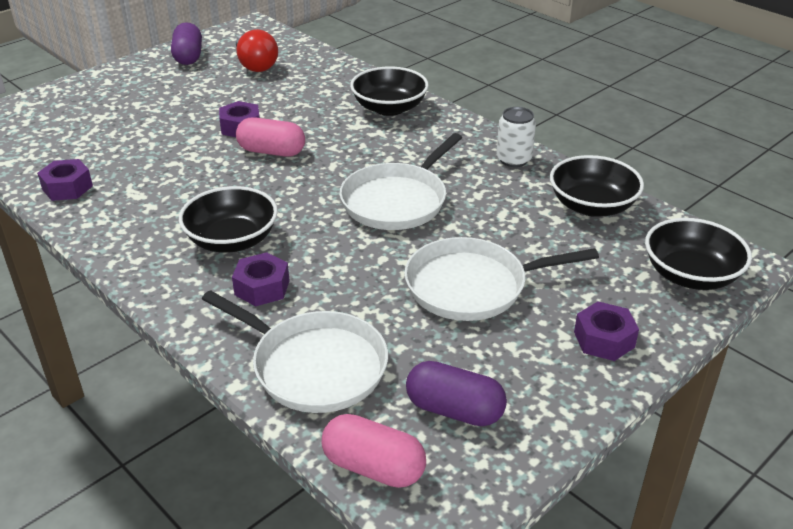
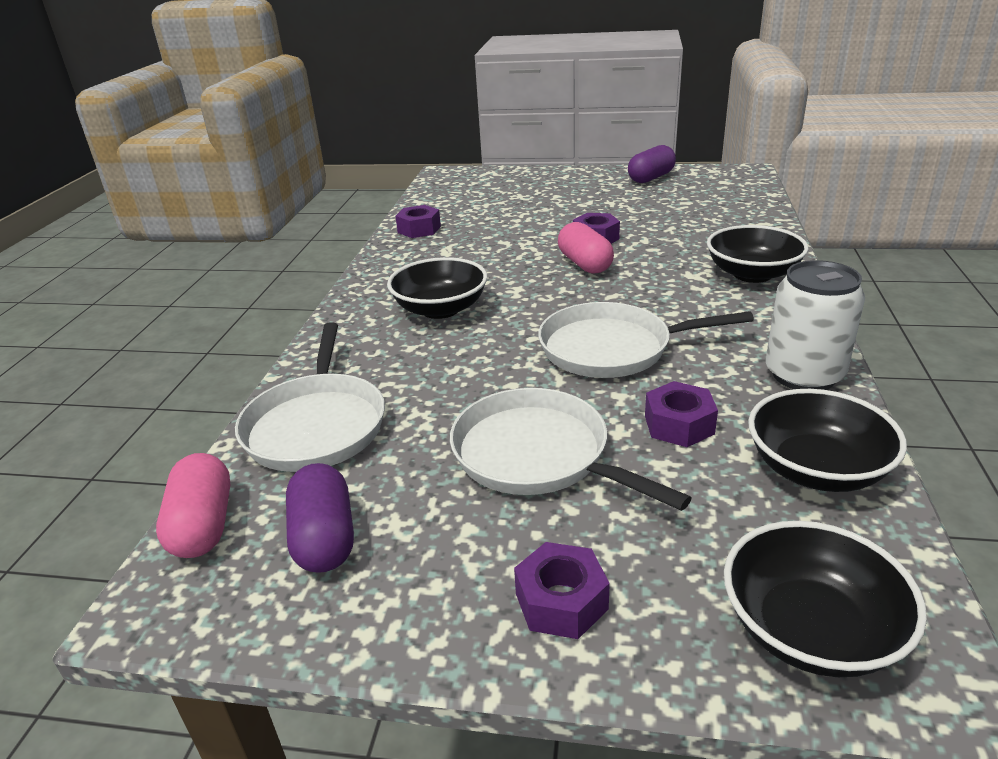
camera: 55 degrees right, 5 degrees down
purple nut [232,252,290,306] -> purple nut moved to [645,381,718,447]
red light bulb [236,29,278,72] -> none
white can [496,107,536,167] -> white can [766,260,865,390], size x1.51

